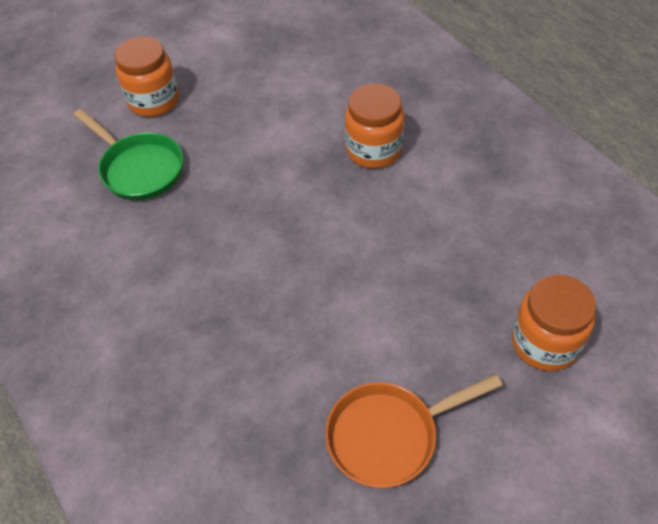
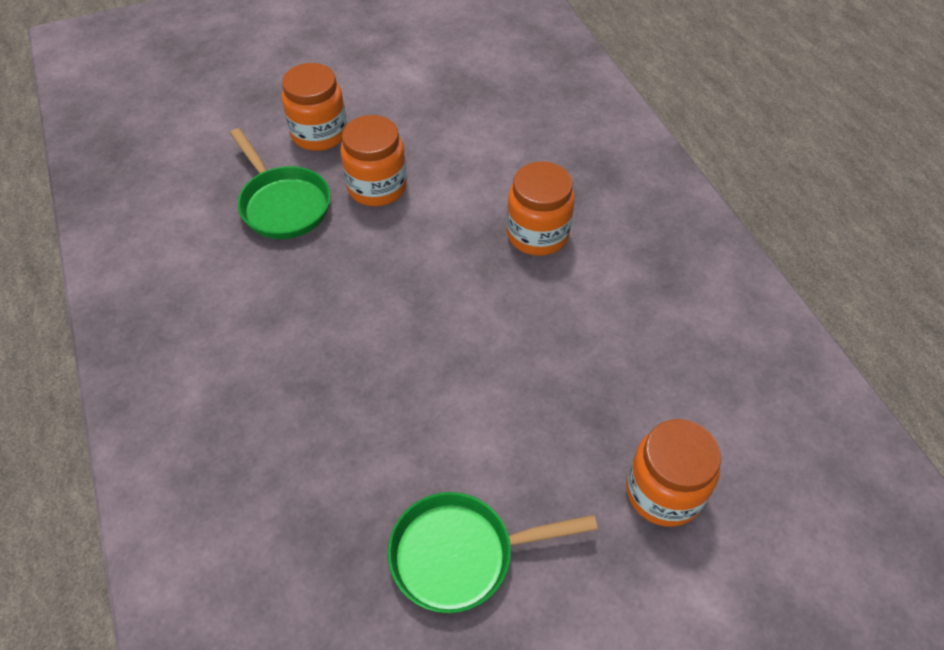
camera: 10 degrees right, 0 degrees up
orange pan [325,374,503,488] -> green pan [388,492,598,613]
none -> orange jar [340,115,407,206]

